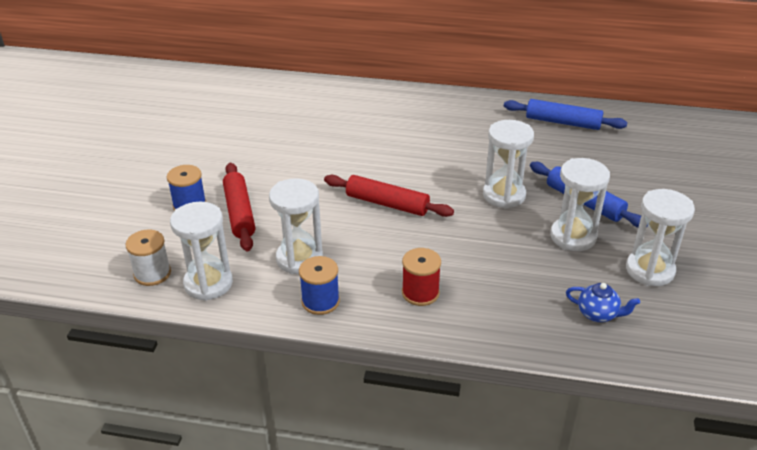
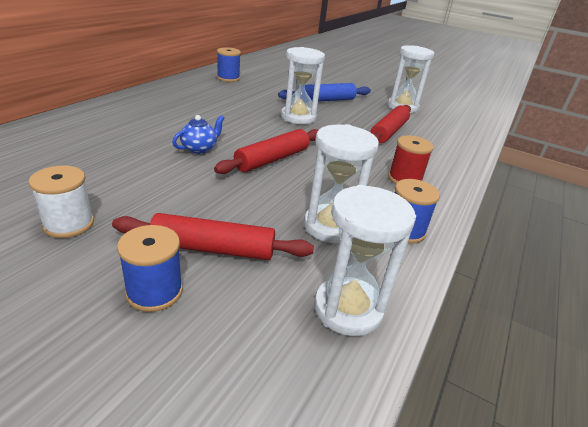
camera: 75 degrees left, 5 degrees down
white spool [125,229,171,286] -> white spool moved to [29,166,94,238]
blue rolling pin [504,99,628,130] -> blue spool [217,47,241,82]
white hourglass [550,158,610,251] -> none
blue teapot [566,283,640,322] -> blue teapot moved to [172,115,224,154]
none -> red rolling pin [370,105,411,143]

